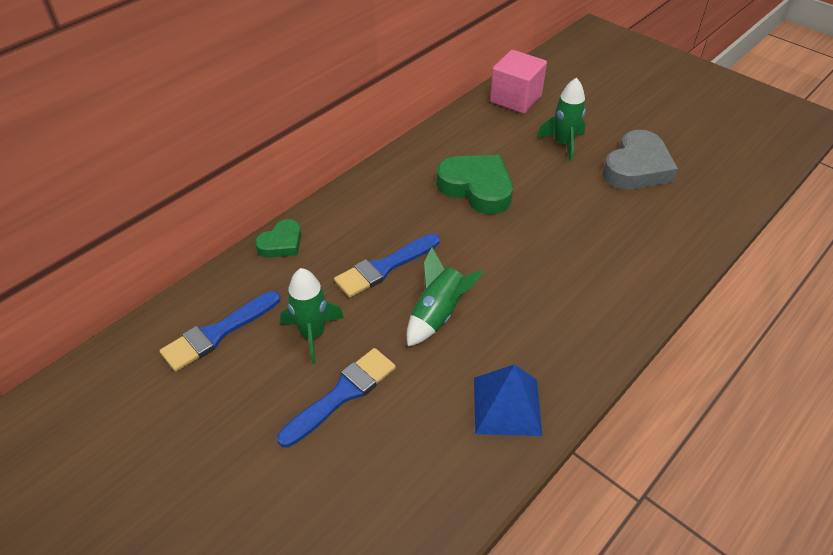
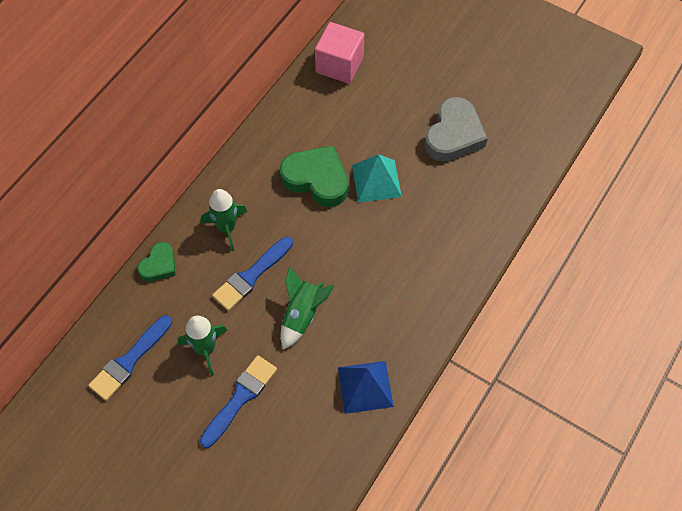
camera: 10 degrees left, 15 degrees up
green rocket [537,78,586,162] -> green rocket moved to [201,189,247,251]
none -> turquoise pyramid [352,154,402,202]

